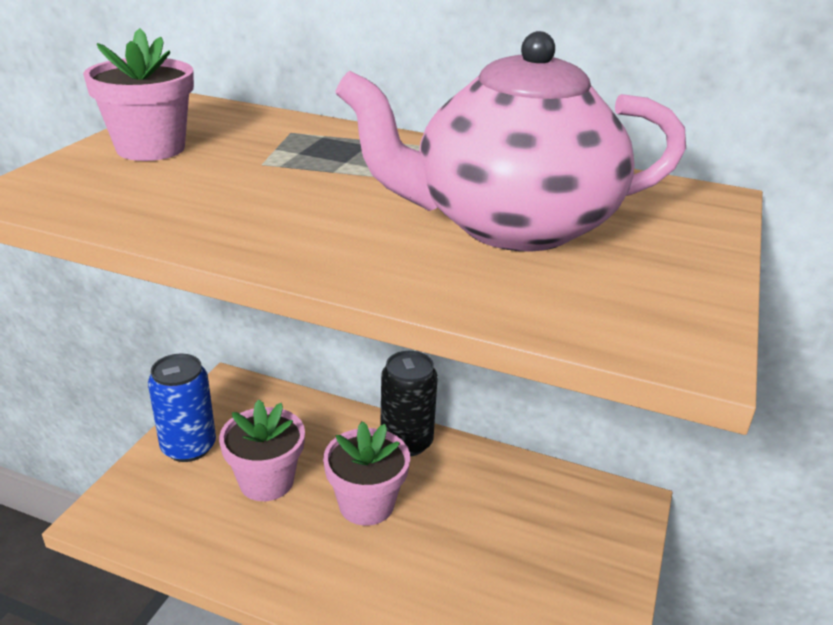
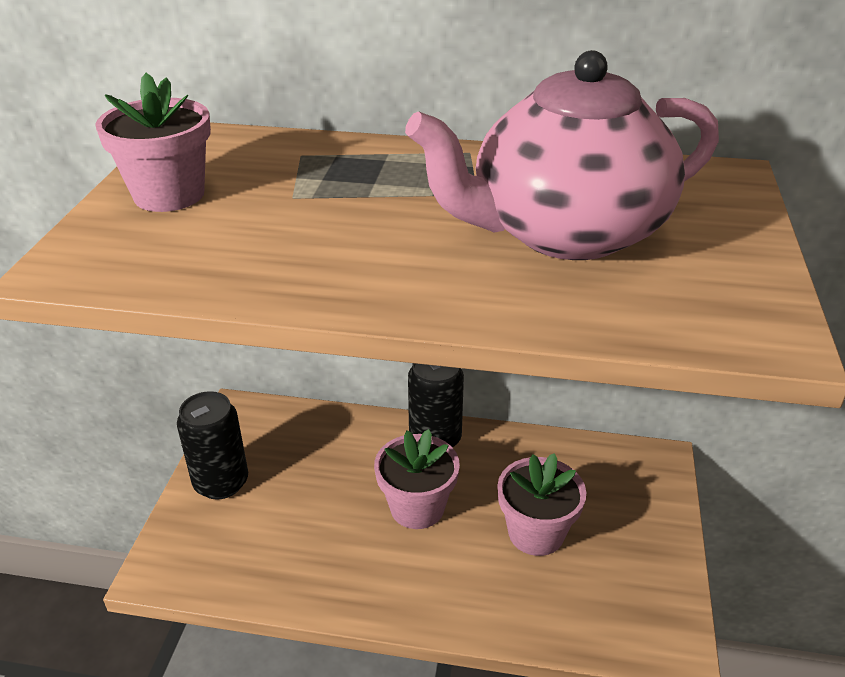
camera: 10 degrees left, 5 degrees up
blue can [148,354,216,462] -> black can [177,391,248,500]
pink flower pot [219,399,305,501] -> pink flower pot moved to [497,453,586,556]

